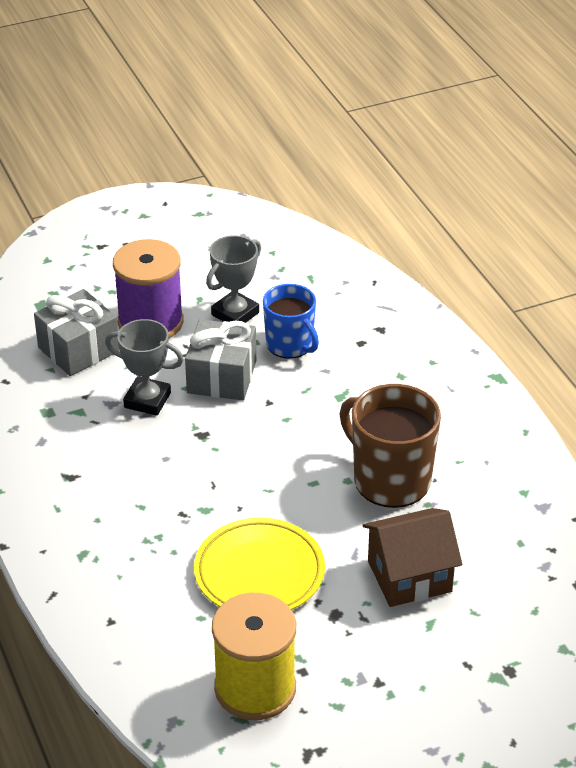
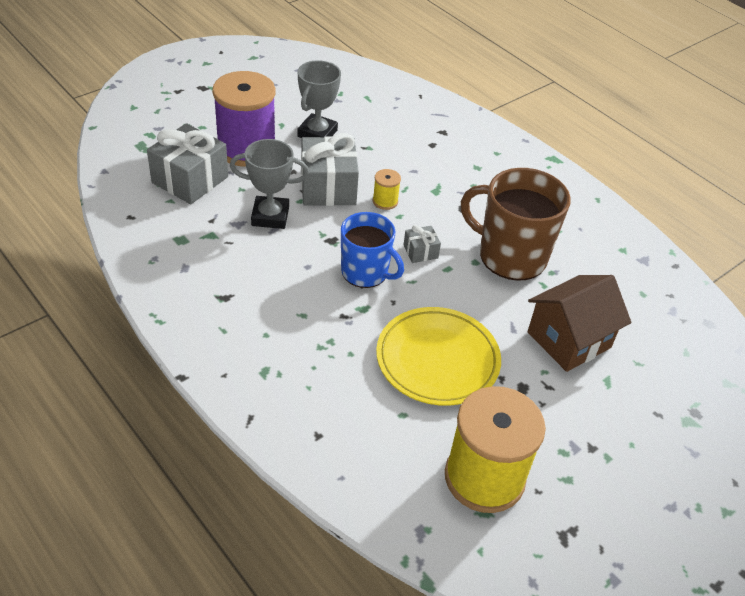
camera: 20 degrees left, 5 degrees up
blue mug [263,284,319,359] -> blue mug moved to [341,212,404,288]
none -> yellow spool [373,169,401,210]
none -> grey gift [404,225,441,263]

